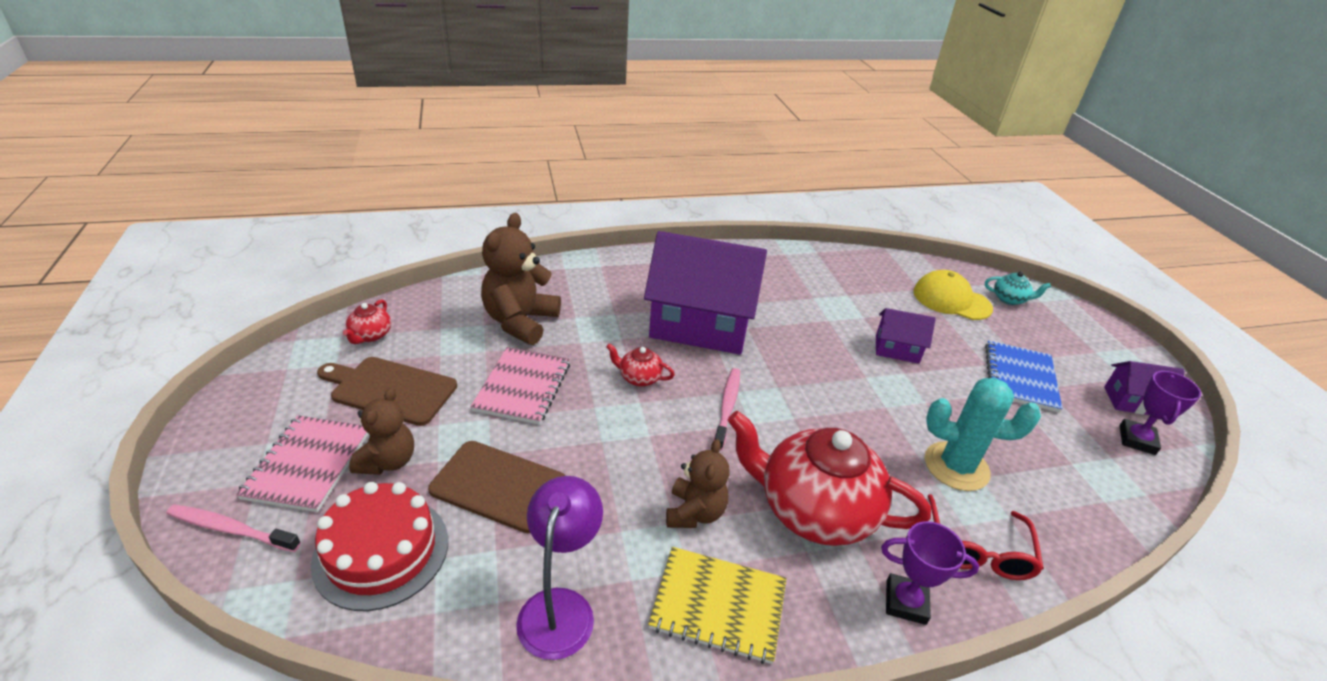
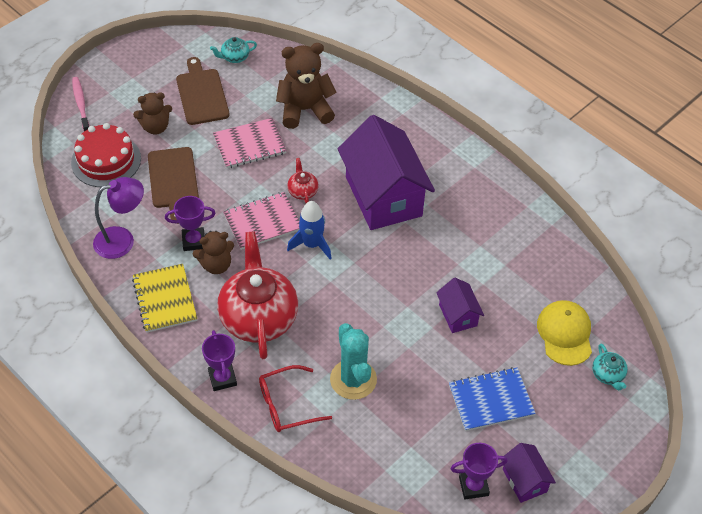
camera: 60 degrees right, 15 degrees up
pink notebook [236,415,368,512] -> pink notebook moved to [223,192,300,250]
red teapot [343,299,391,344] -> turquoise teapot [210,37,257,63]
pink toothbrush [714,368,740,450] -> blue rocket [287,201,332,259]
none -> purple trophy [165,196,216,251]

